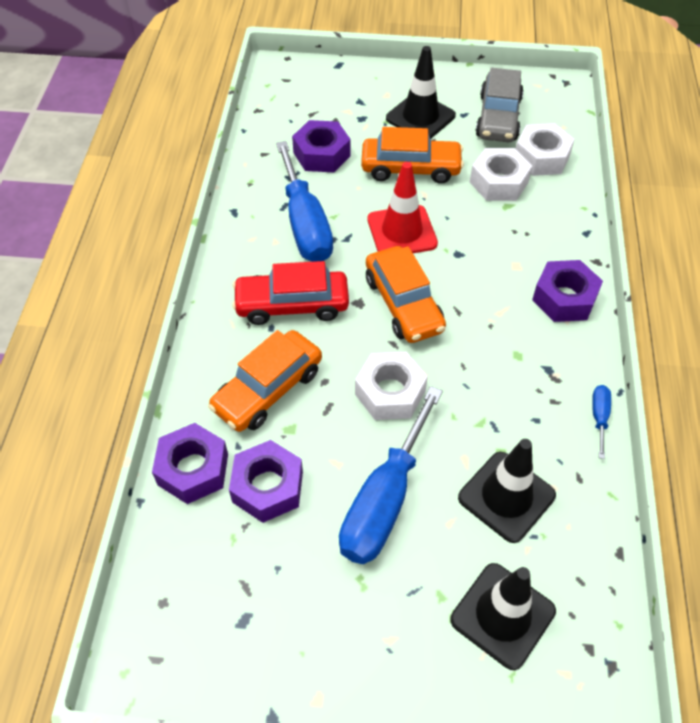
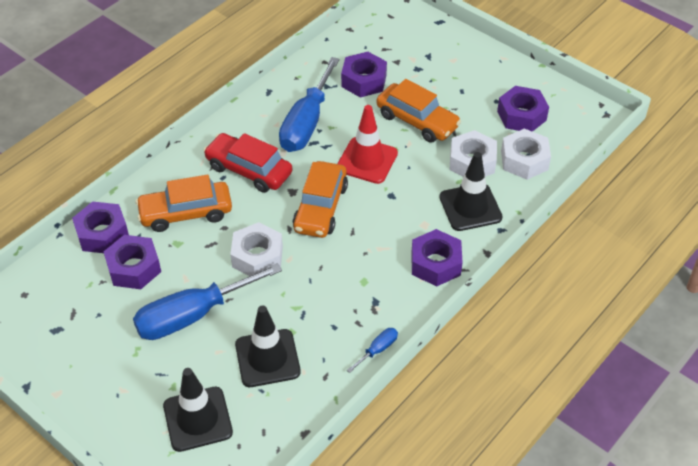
camera: 35 degrees right, 5 degrees down
black traffic cone [386,46,456,139] -> black traffic cone moved to [439,152,503,231]
grey car [475,68,524,142] -> purple nut [497,86,549,132]

